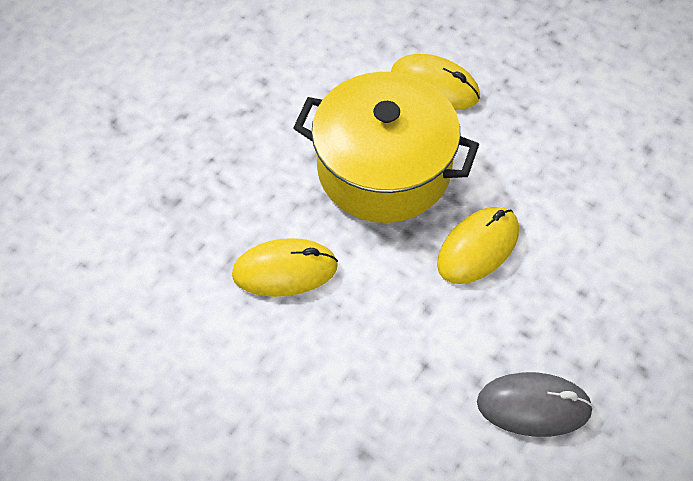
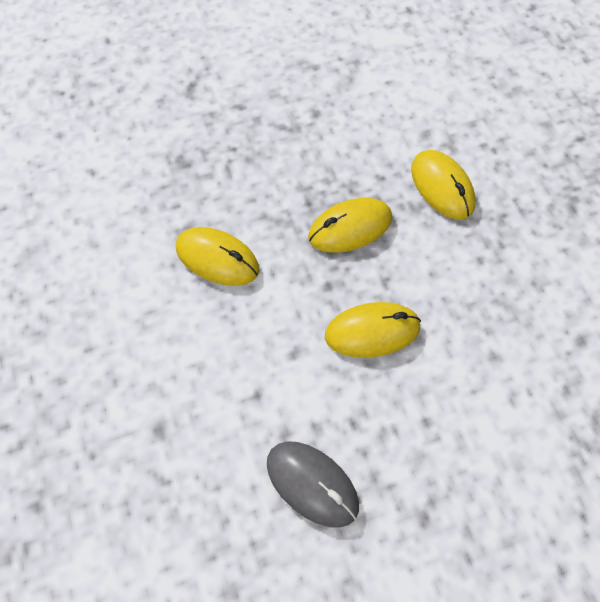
camera: 35 degrees right, 5 degrees up
yellow pot [293,72,479,223] -> yellow mouse [308,198,392,253]

